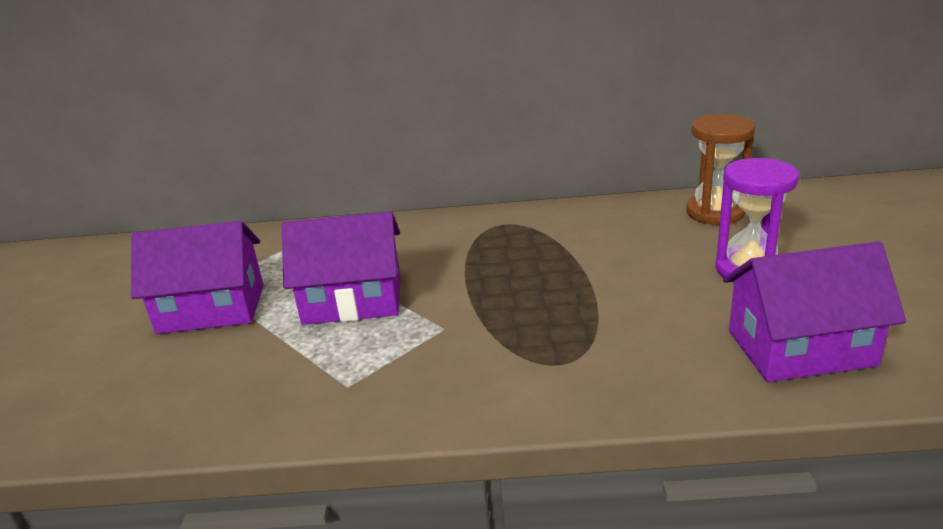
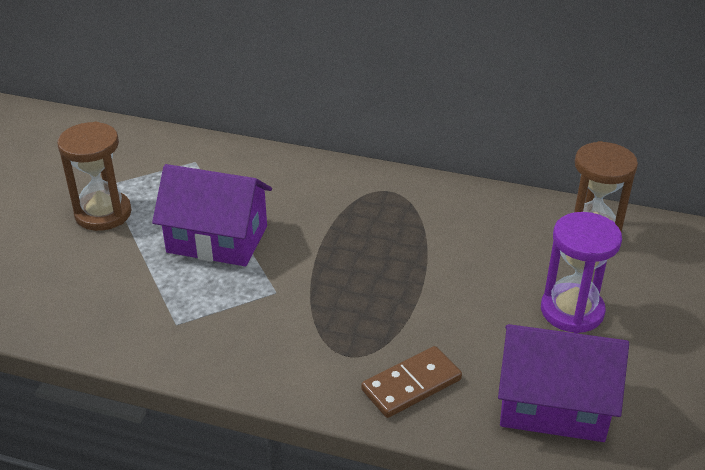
camera: 15 degrees right, 10 degrees up
purple house [131,221,264,334] -> brown hourglass [57,122,132,231]
none -> brown domino [361,346,462,418]

